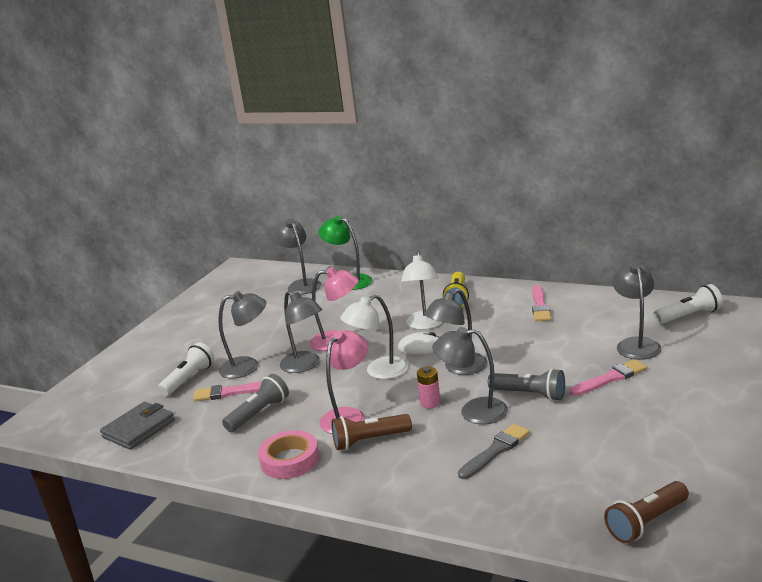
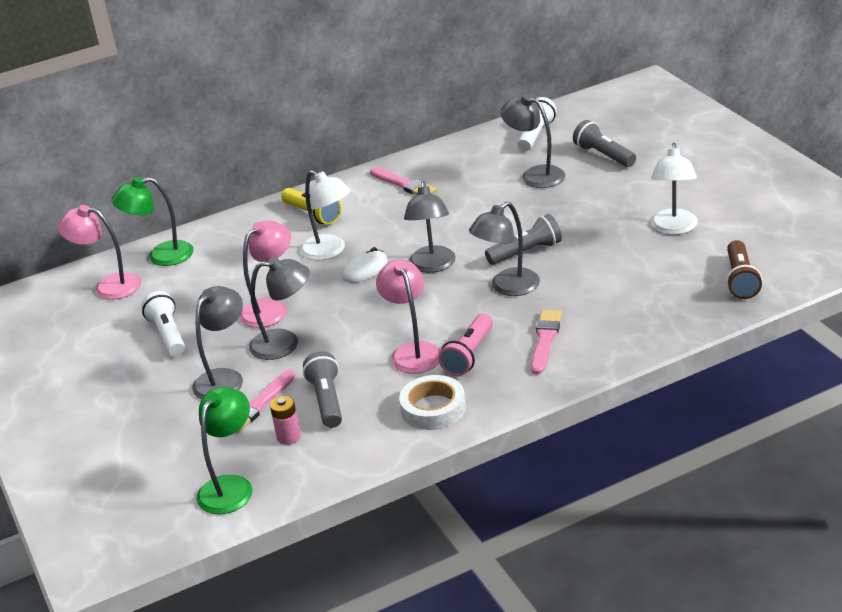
camera: 50 degrees left, 10 degrees up
grey wallet [100,402,175,450] -> green lamp [196,387,253,514]
white flashlight [157,342,215,397] -> white flashlight moved to [141,291,185,356]
pink tape [258,430,319,479] -> white tape [399,375,466,430]
grey lamp [274,219,321,295] -> pink lamp [57,205,141,300]
brown flashlight [332,414,412,450] -> pink flashlight [438,313,493,376]
white lamp [340,294,408,379] -> white lamp moved to [651,143,698,235]
pink battery [417,367,440,409] -> pink battery moved to [270,396,301,445]
grey brush [458,424,530,479] -> none
pink brush [570,359,648,396] -> pink brush moved to [531,310,562,374]
none -> grey flashlight [573,120,636,167]

